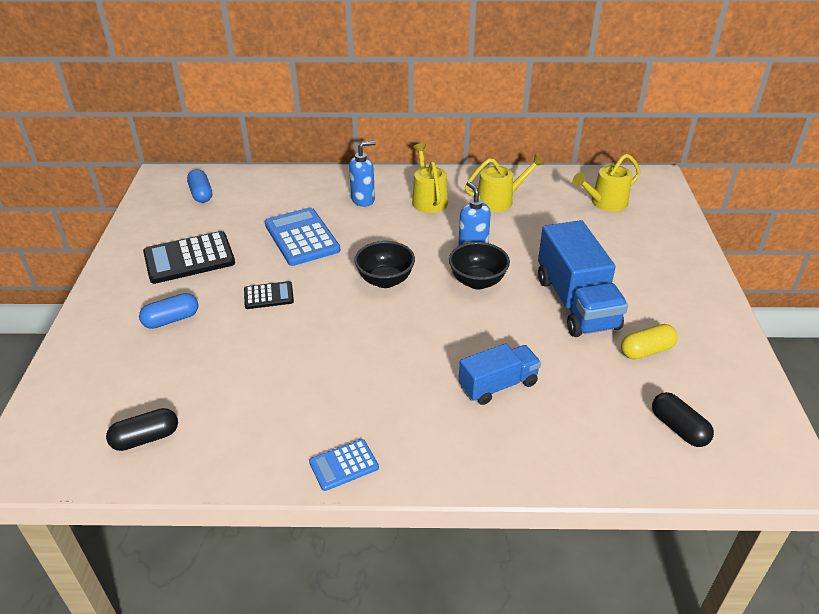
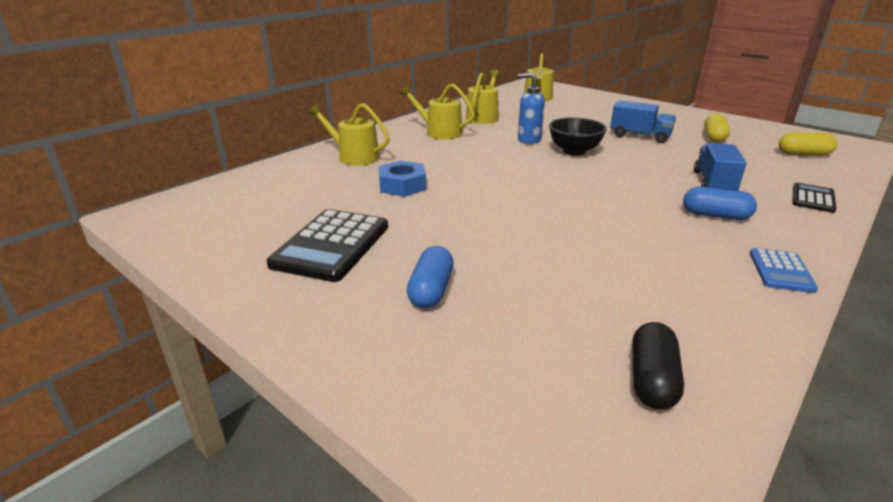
camera: 50 degrees left, 10 degrees down
blue capsule [187,169,212,203] -> blue capsule moved to [683,187,757,220]
black calculator [244,281,294,309] -> black calculator moved to [792,183,837,213]
blue calculator [265,208,340,266] -> blue nut [378,160,426,197]
blue soap dispenser [349,141,376,207] -> none
black bowl [354,241,415,288] -> none
blue truck [538,220,628,337] -> blue truck [610,100,676,143], size x0.60
black capsule [652,392,714,447] -> yellow capsule [779,132,837,156]
none -> yellow watering can [308,103,390,166]

